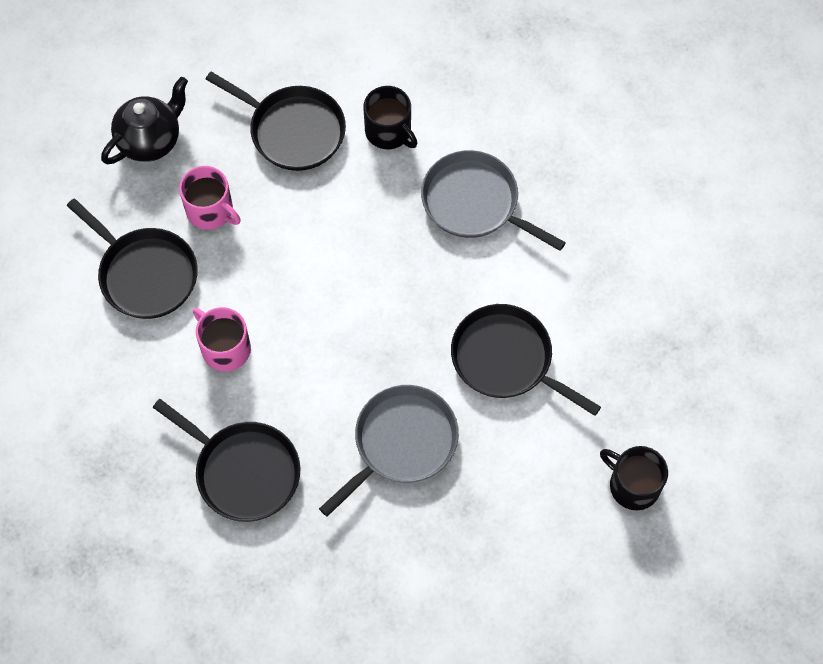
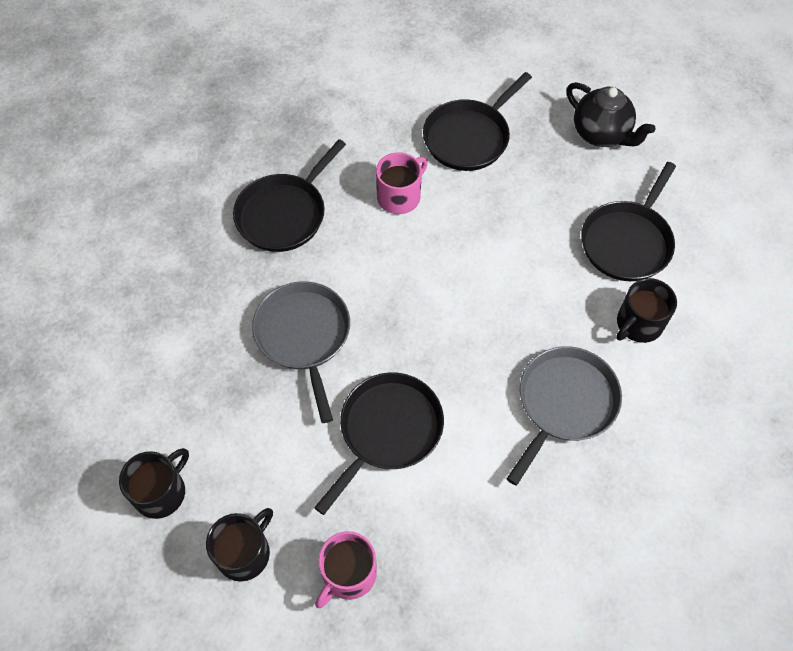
camera: 90 degrees right, 5 degrees down
pink mug [179,166,241,230] -> pink mug moved to [315,531,377,608]
grey pan [319,385,459,517] -> grey pan turned 150 degrees counterclockwise [252,281,350,423]
none -> black mug [119,448,189,519]

